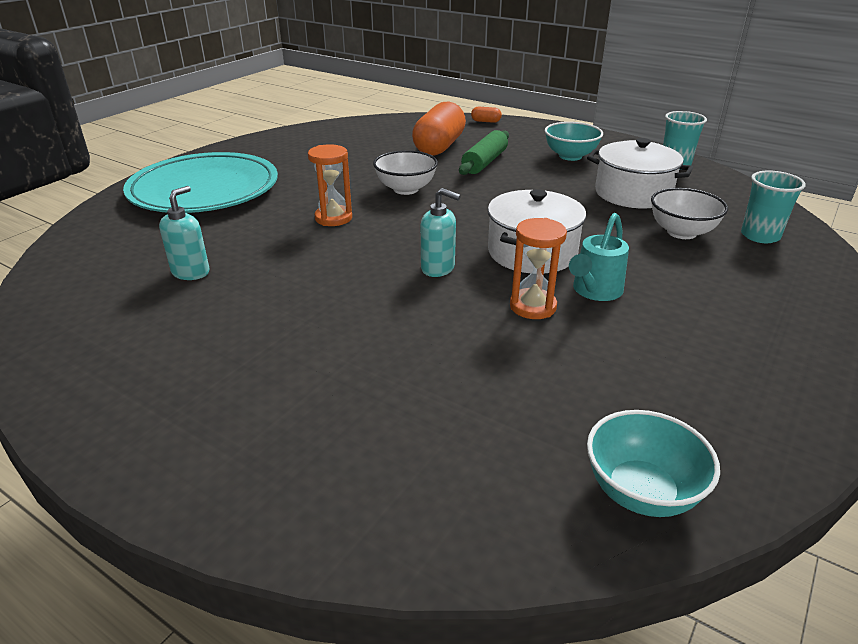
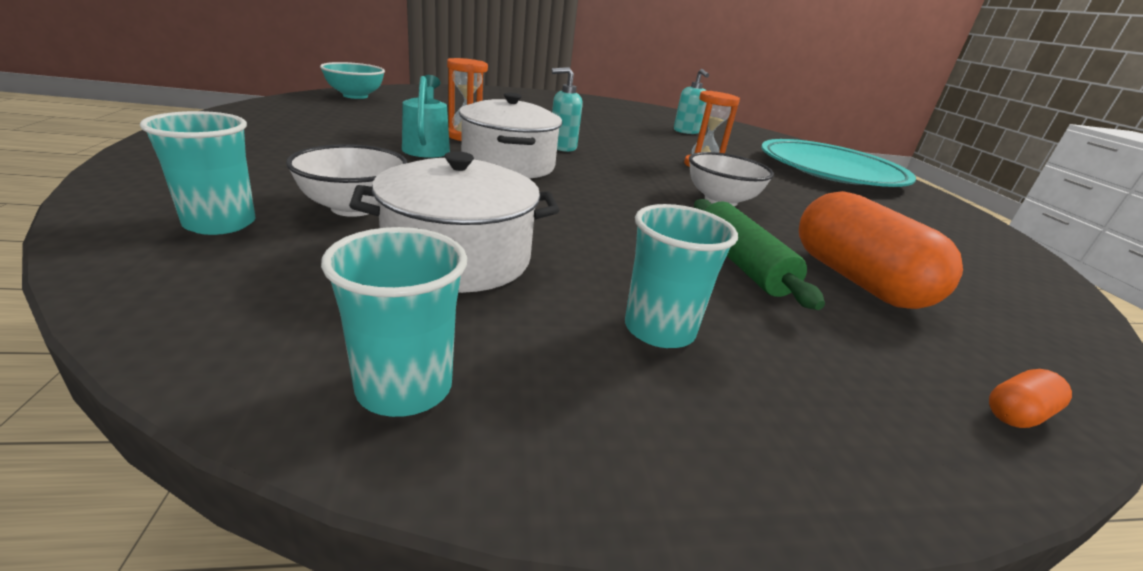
camera: 135 degrees right, 5 degrees down
turquoise bowl [545,122,603,161] -> turquoise cup [625,204,738,348]

